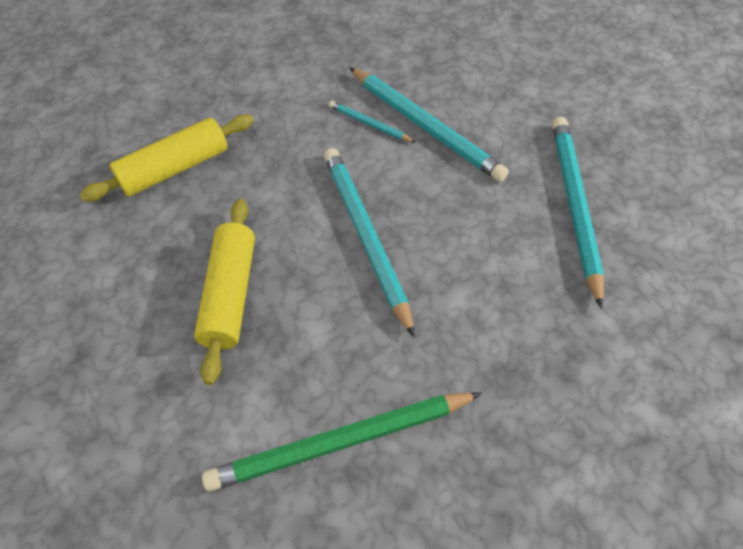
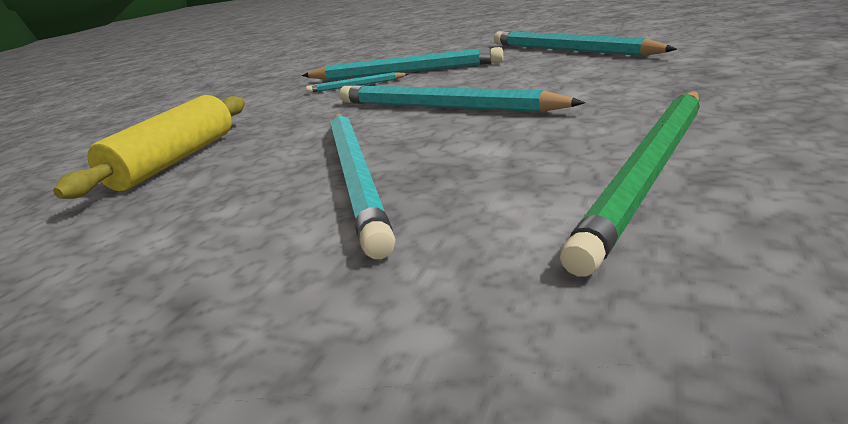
camera: 35 degrees left, 30 degrees down
yellow rolling pin [194,199,255,385] -> turquoise pencil [330,114,396,259]

